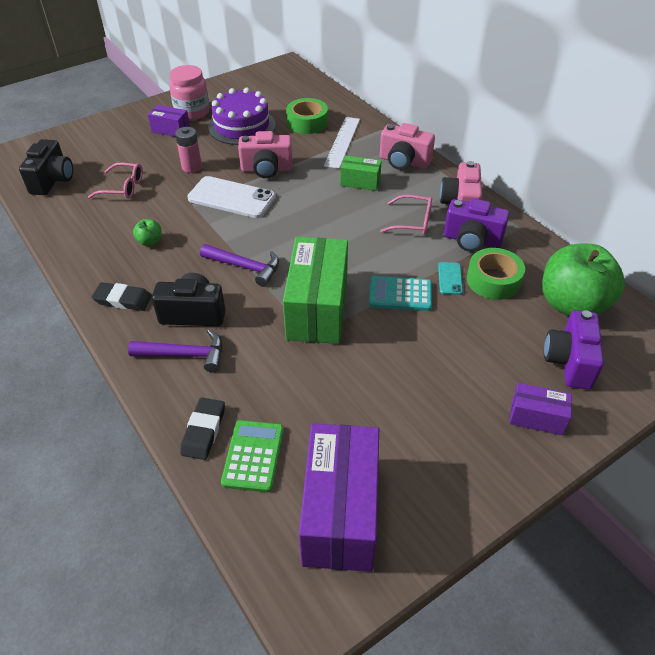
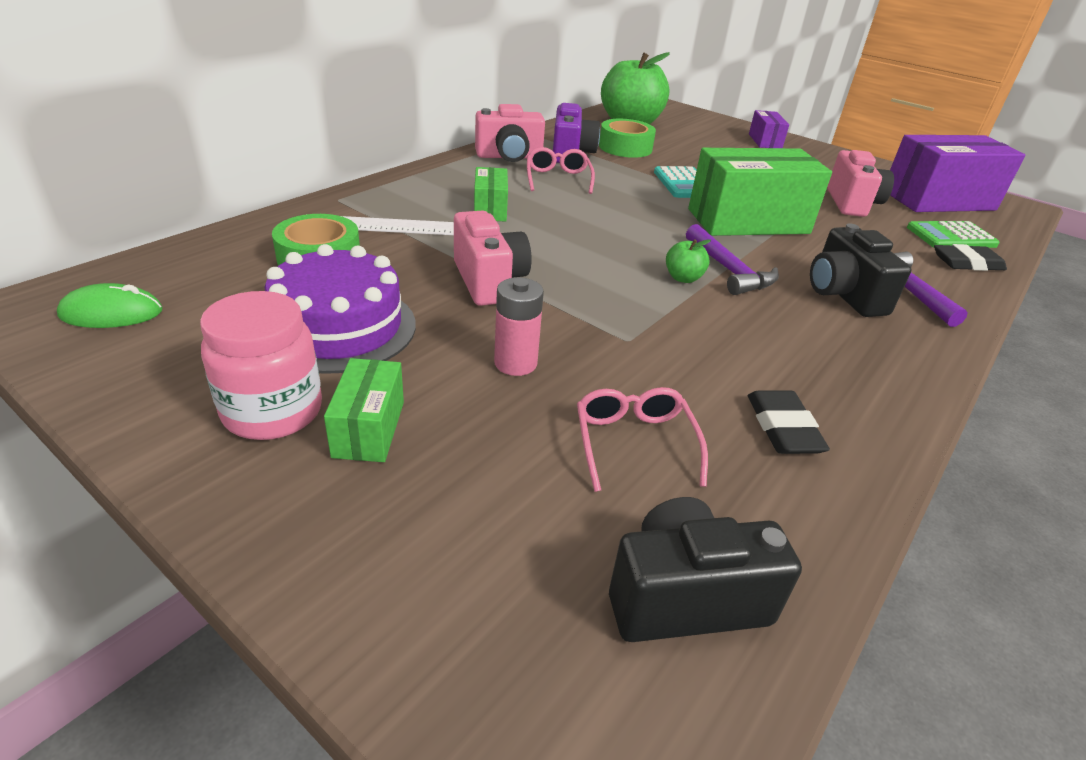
camera: 110 degrees left, 10 degrees down
black eraser [92,282,152,311] -> black eraser moved to [748,391,830,454]
green apple [133,219,162,246] -> green apple moved to [666,239,711,283]
purple box [148,105,190,137] -> green box [324,358,404,462]
white phone [187,176,276,218] -> none
purple hammer [200,244,279,287] -> purple hammer turned 150 degrees clockwise [686,224,779,295]
pink camera [380,123,435,170] -> pink camera moved to [827,150,894,217]
turquoise phone [438,262,463,295] -> none
purple camera [544,310,604,390] -> none
none -> green mouse [57,283,162,328]

